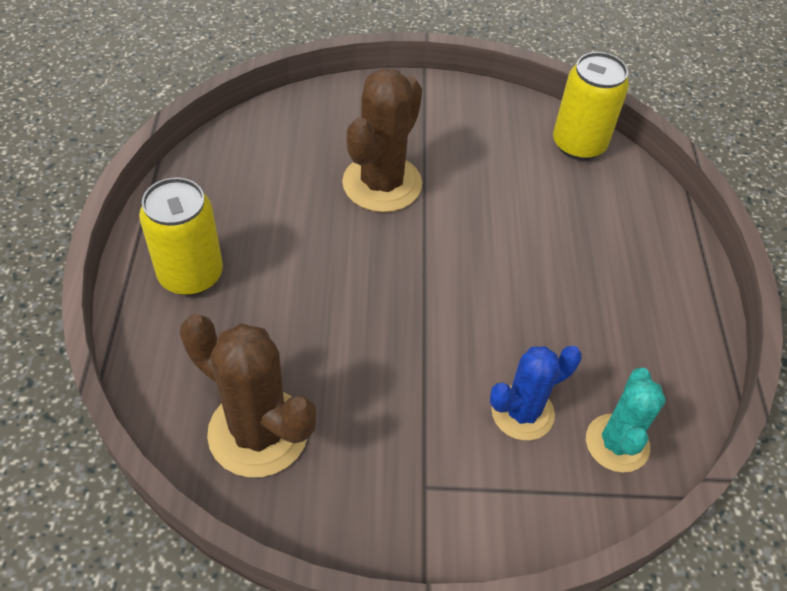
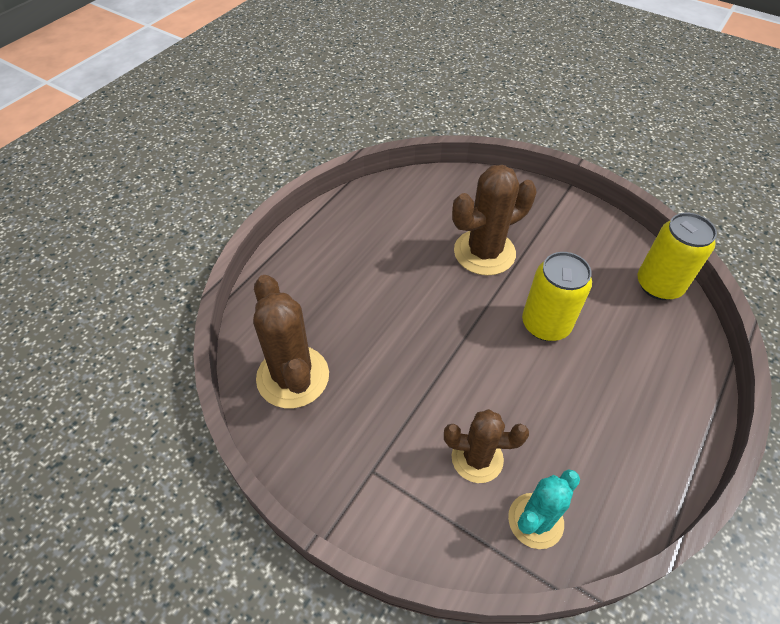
camera: 35 degrees right, 0 degrees up
yellow can [139,178,223,296] -> yellow can moved to [522,252,592,341]
blue cactus [490,346,582,441] -> brown cactus [444,409,529,483]

